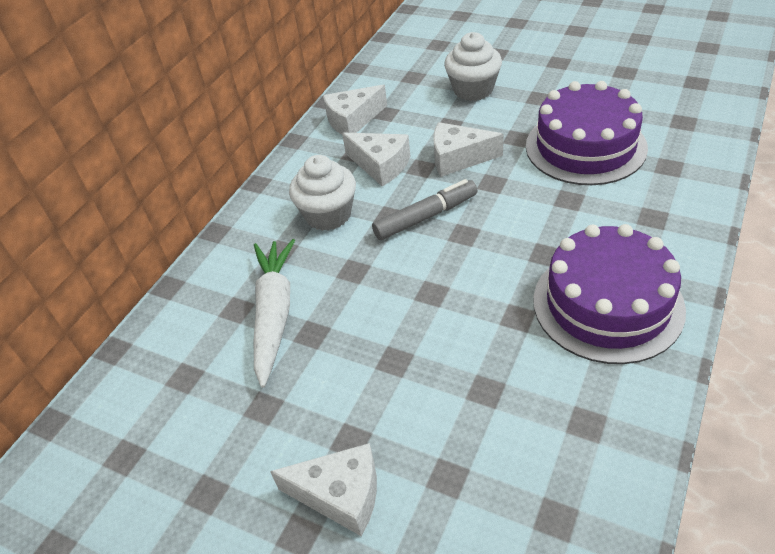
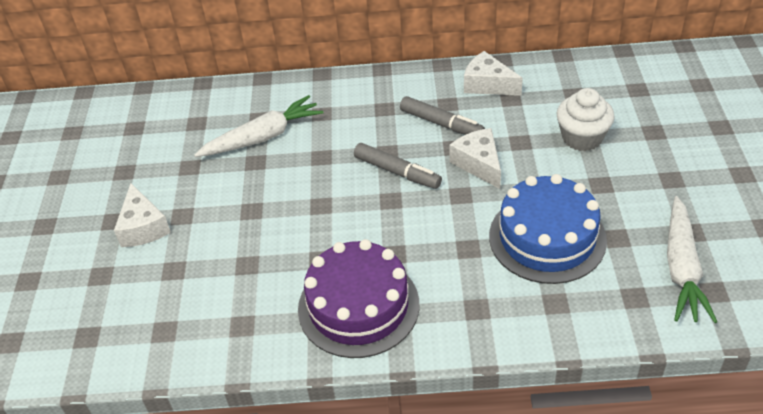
camera: 60 degrees right, 0 degrees up
white cupcake [289,155,356,231] -> none
white cheese [342,133,410,186] -> grey marker [400,96,485,135]
purple cake [526,81,648,185] -> blue cake [489,174,607,284]
none -> white carrot [667,196,717,323]

